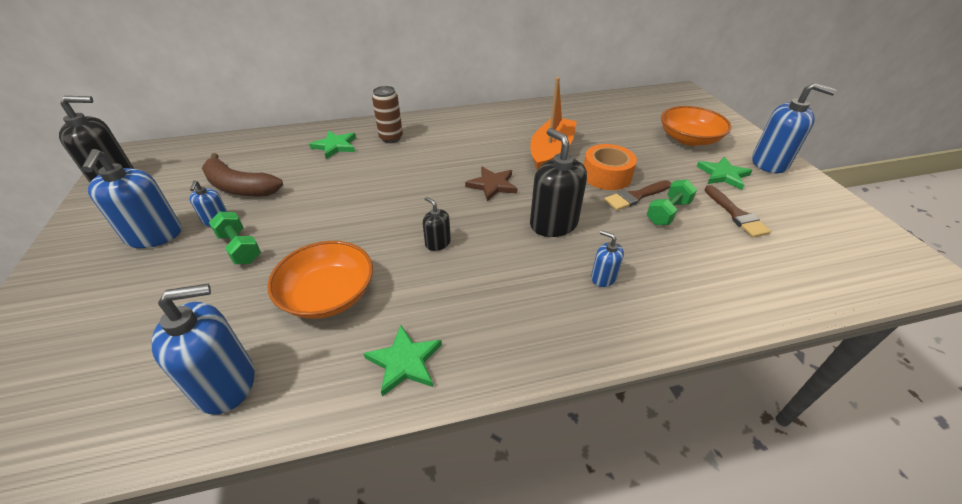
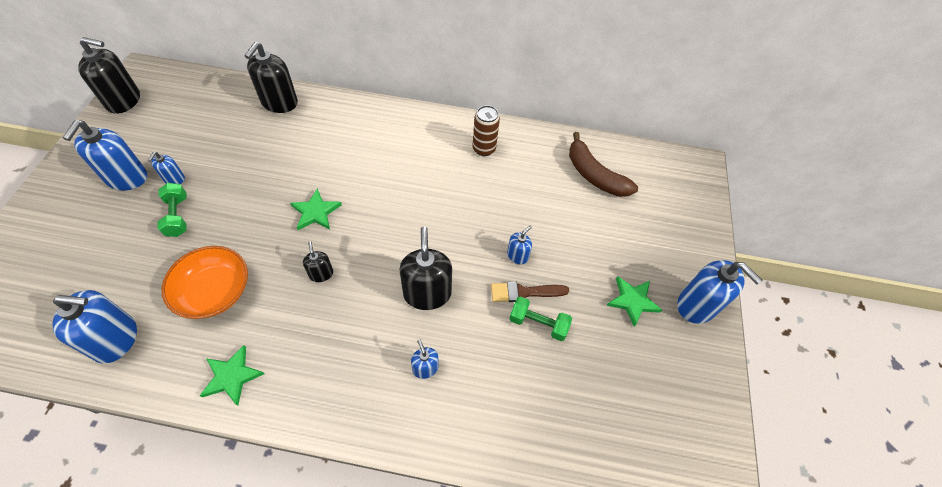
camera: 20 degrees right, 15 degrees up
brown banana [202,153,283,196] -> brown banana moved to [569,132,638,197]
green star [309,131,356,159] -> green star moved to [290,188,342,230]
brown can [372,86,403,143] -> brown can moved to [472,105,500,156]
brown star [465,167,518,202] -> none
orange boat [530,77,577,170] -> none
orange tape [584,144,637,190] -> blue soap dispenser [507,226,532,264]
green dumbbell [646,179,697,225] -> green dumbbell turned 45 degrees clockwise [509,296,572,341]
orange bowl [661,106,731,146] -> none
brown brush [705,185,771,237] -> none
none -> black soap dispenser [244,42,298,113]

